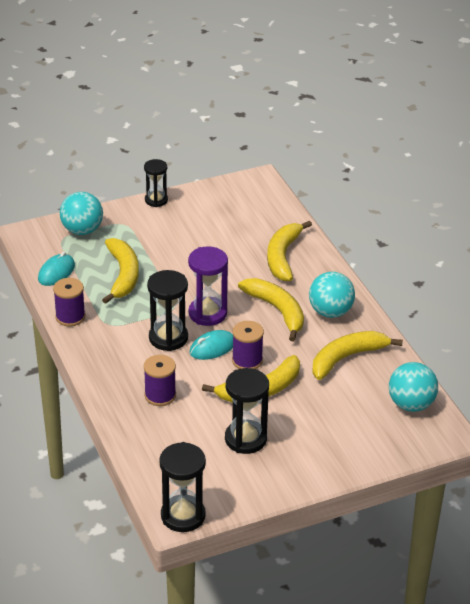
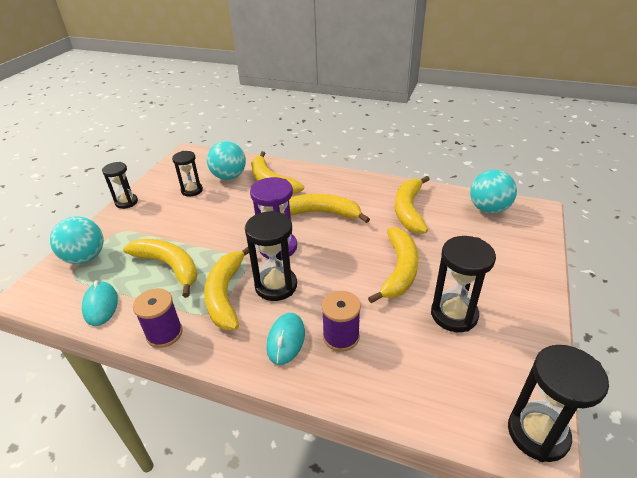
camera: 45 degrees left, 0 degrees up
turquoise mouse [189,330,233,360] -> turquoise mouse moved to [267,313,305,365]
purple spool [232,321,264,369] -> none
turquoise ball [309,272,355,318] -> turquoise ball moved to [207,141,246,180]
none -> black hourglass [172,151,203,197]
none -> yellow banana [204,247,249,330]

